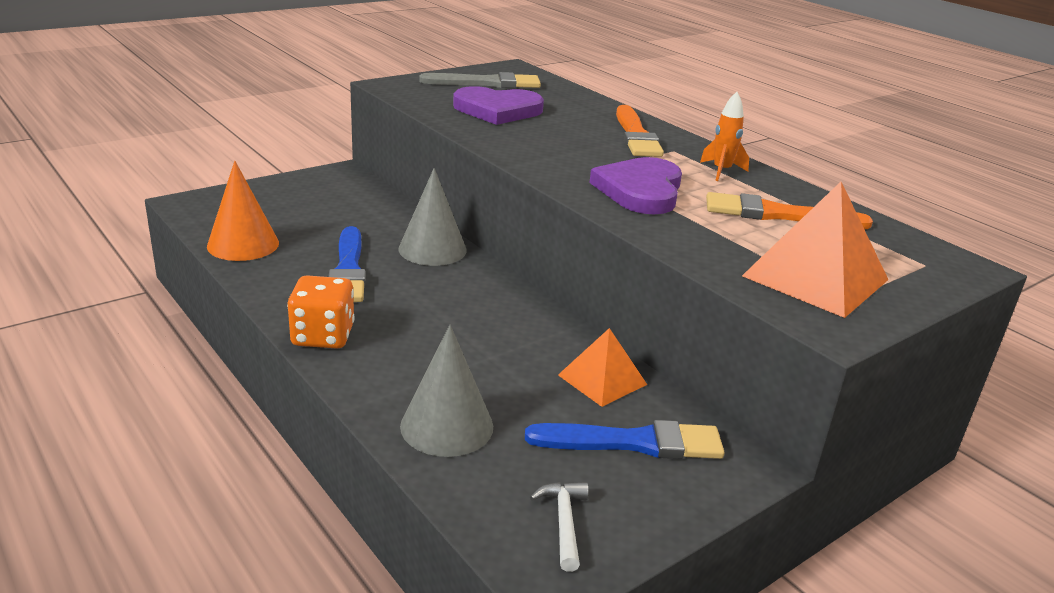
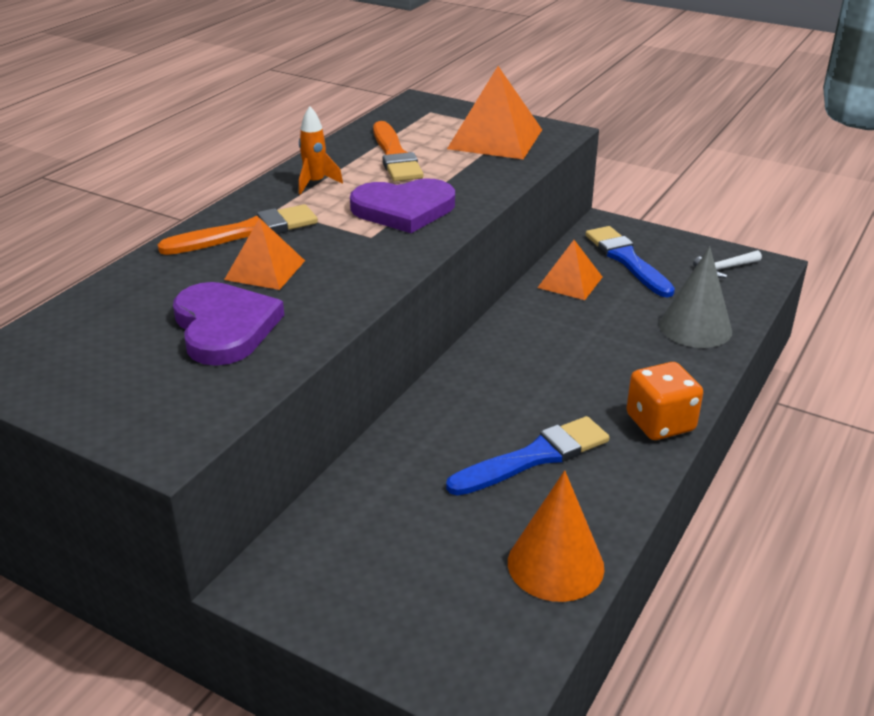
camera: 110 degrees left, 5 degrees up
grey cone [398,168,467,266] -> none
grey brush [419,72,541,88] -> none
none -> orange pyramid [224,218,305,290]

